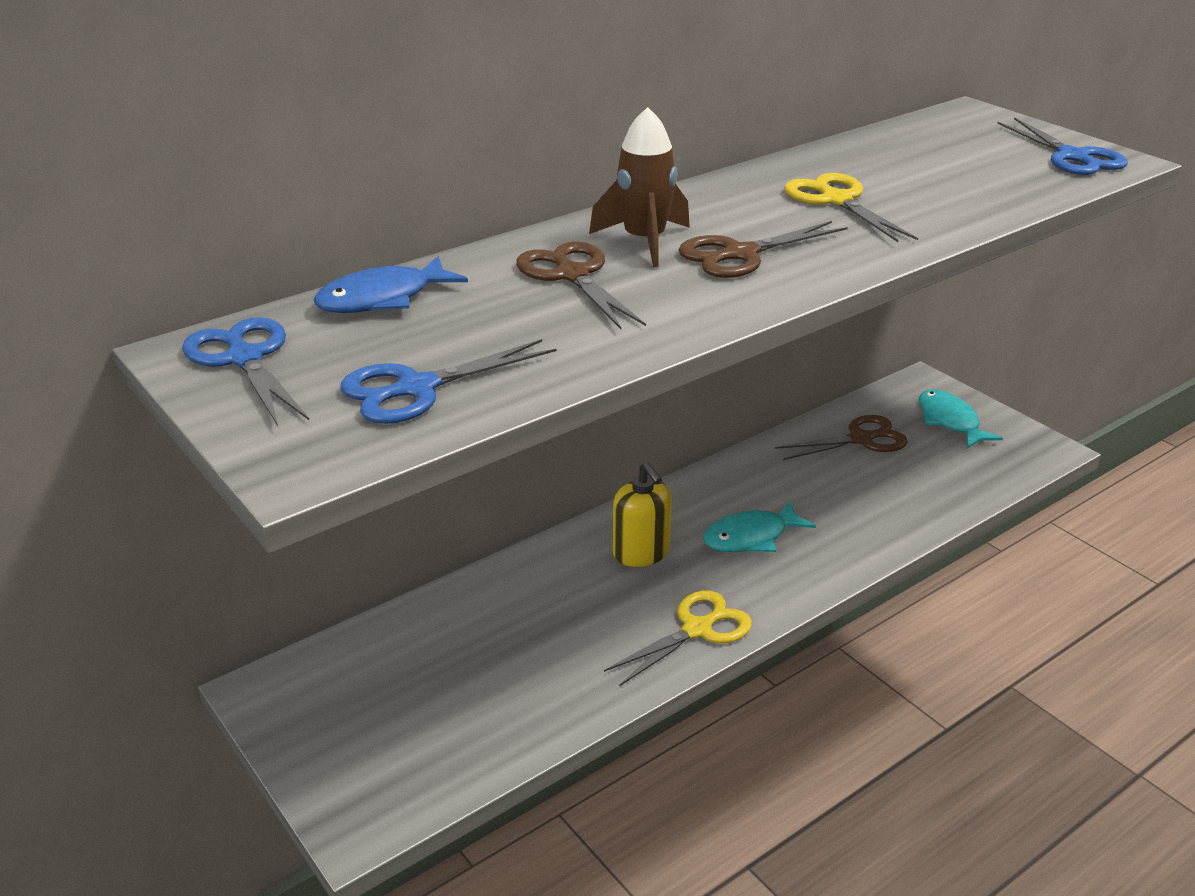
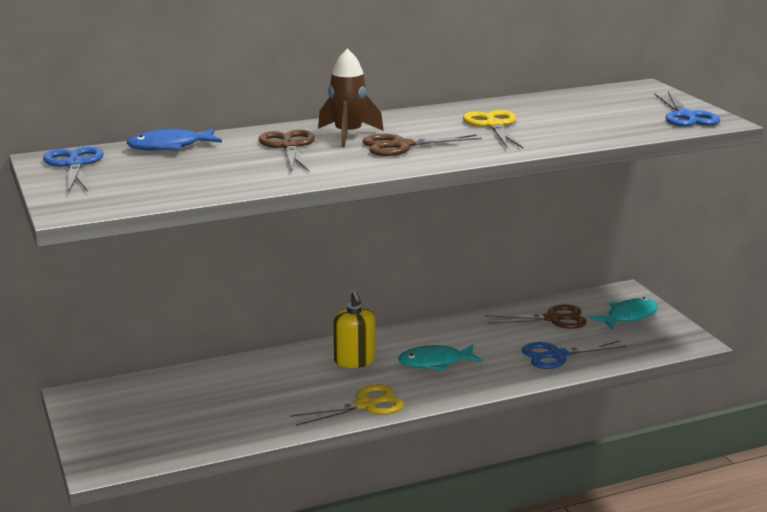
camera: 15 degrees right, 10 degrees down
blue scissors [340,339,557,424] -> blue scissors moved to [522,340,626,369]
turquoise fish [919,389,1003,449] -> turquoise fish turned 60 degrees clockwise [590,297,658,330]

